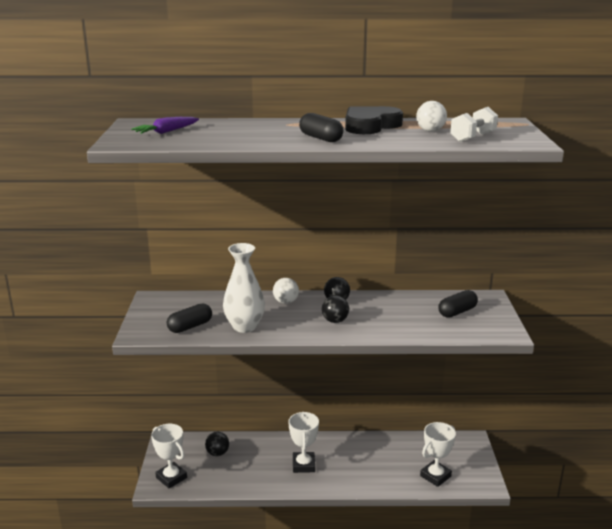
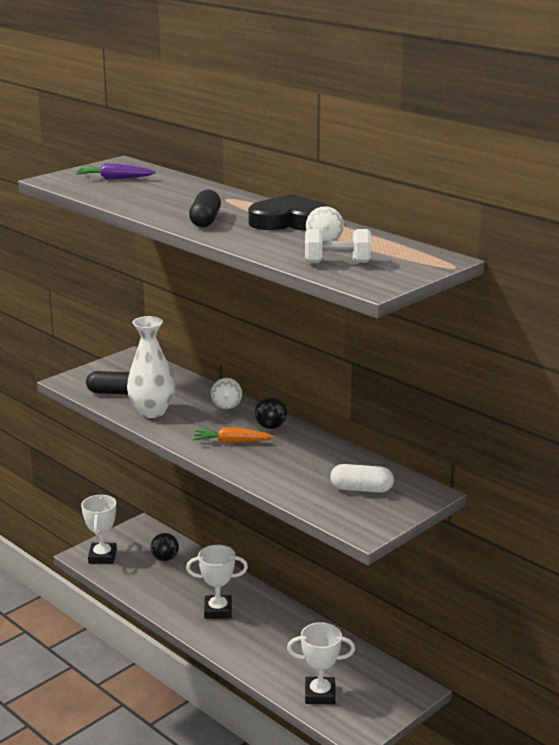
camera: 45 degrees right, 0 degrees up
white trophy [288,412,319,473] -> white trophy turned 45 degrees clockwise [186,545,248,619]
black ball [322,295,349,323] -> orange carrot [193,427,275,443]
black capsule [438,290,478,318] -> white capsule [330,464,394,493]

